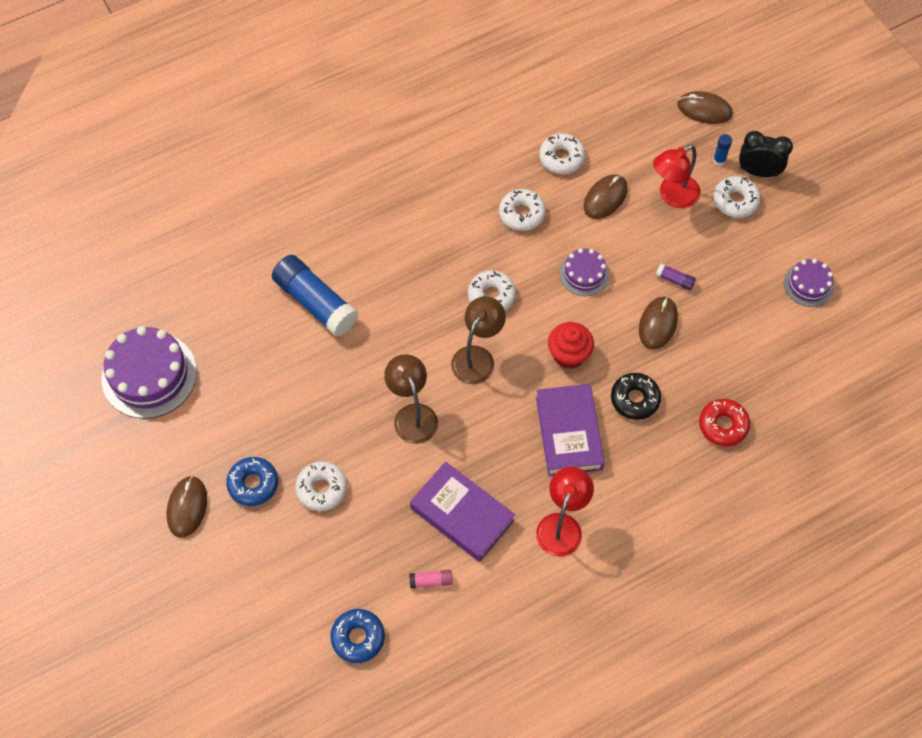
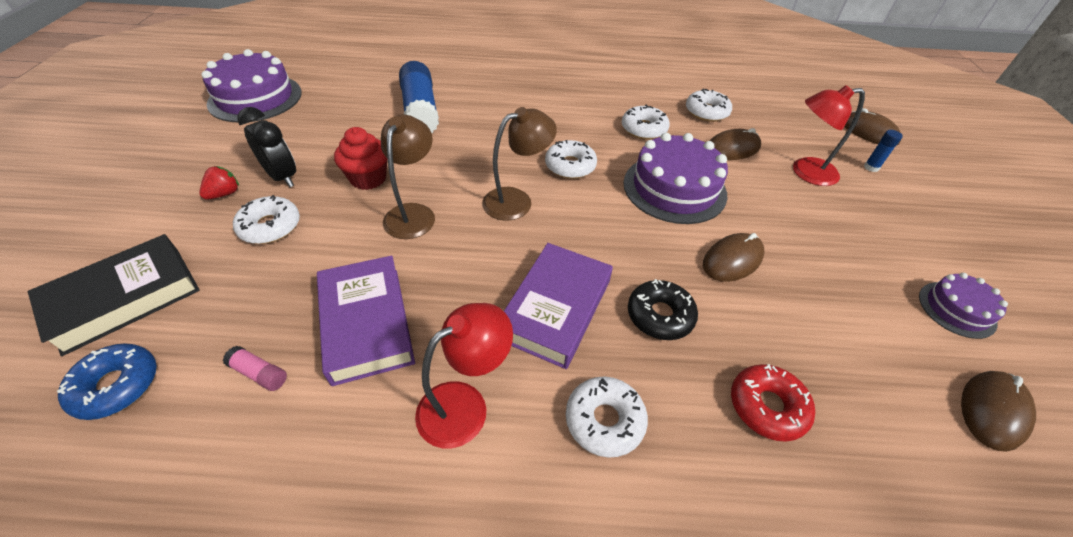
camera: 30 degrees right, 15 degrees down
brown mouse [167,476,207,538] -> brown mouse moved to [961,371,1036,452]
blue donut [226,457,278,506] -> red strawberry [199,166,239,199]
red cupcake [548,322,594,369] -> red cupcake moved to [334,127,387,190]
purple cake [560,248,609,296] -> purple cake [623,133,728,224], size x1.83
purple glue stick [656,263,696,290] -> none
white donut [713,176,761,218] -> white donut moved to [566,377,648,458]
black clock [739,131,793,177] -> black clock moved to [237,107,296,187]
none -> black book [28,234,200,356]

